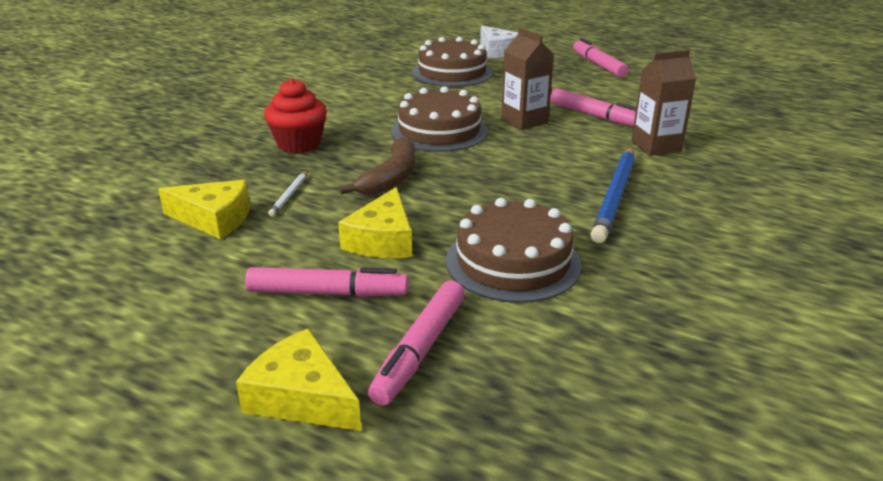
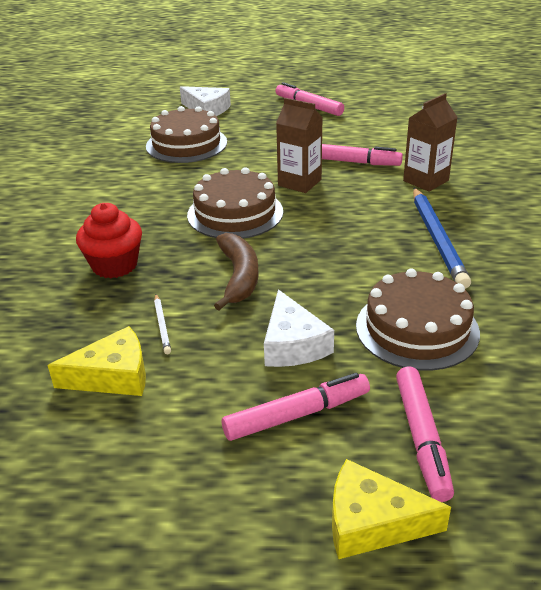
camera: 25 degrees left, 5 degrees up
yellow cheese [338,187,412,258] -> white cheese [264,290,334,367]

